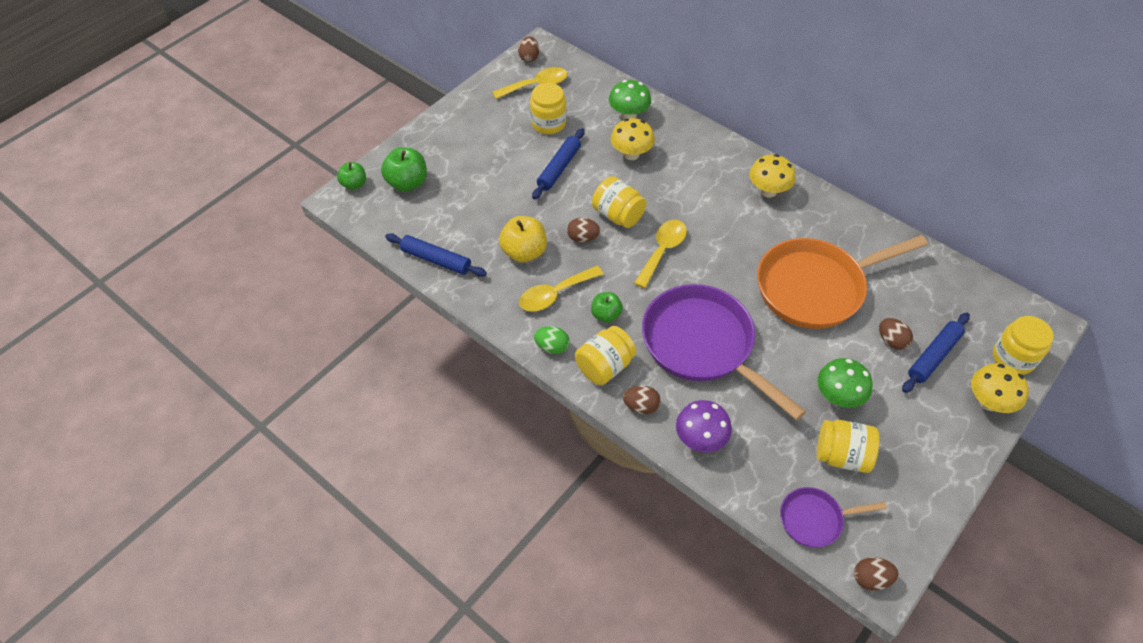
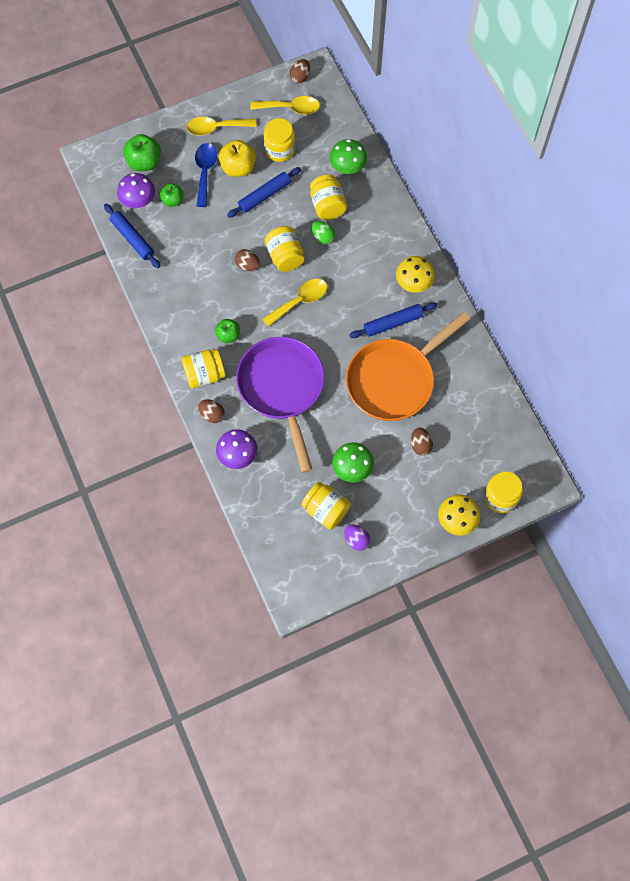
camera: 25 degrees right, 15 degrees up
green apple [337,162,366,190] -> green apple moved to [159,183,183,207]
yellow apple [499,216,547,262] -> yellow apple moved to [219,140,256,177]
yellow spoon [519,266,603,312] -> yellow spoon moved to [186,117,257,135]
green egg [534,326,570,354] -> green egg moved to [311,221,335,244]
yellow mushroom [611,118,655,160] -> yellow jar [310,175,347,220]
orange pan [757,235,928,329] -> orange pan turned 45 degrees counterclockwise [346,312,471,421]
purple pan [780,487,887,548] -> none
brown egg [854,557,899,590] -> none
blue rolling pin [902,313,970,393] -> blue rolling pin moved to [350,302,437,338]
none -> purple mushroom [117,173,155,208]
none -> blue spoon [195,143,217,207]
none -> purple egg [344,525,370,551]

